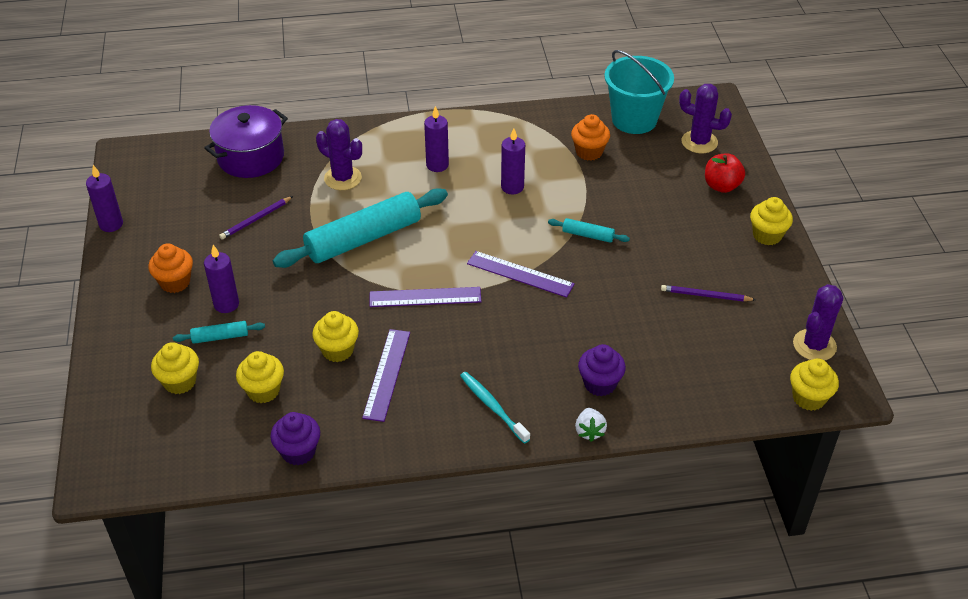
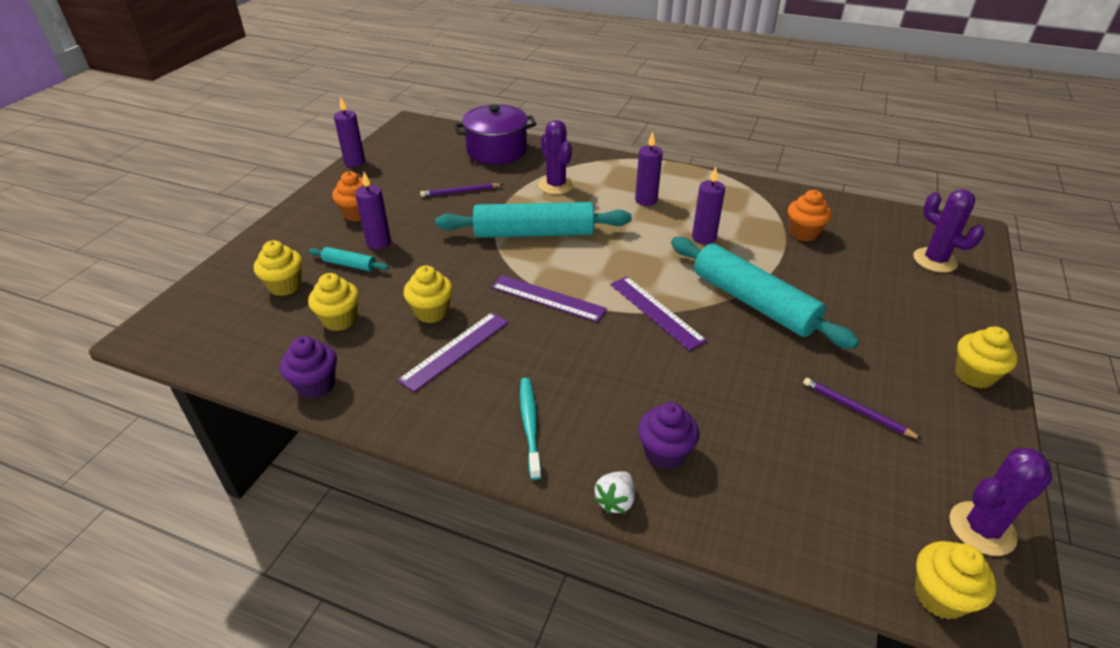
camera: 30 degrees right, 5 degrees down
turquoise rolling pin [548,218,630,243] -> turquoise rolling pin [671,237,859,349], size x2.30
turquoise bucket [604,50,674,134] -> none
red apple [705,153,745,193] -> none

